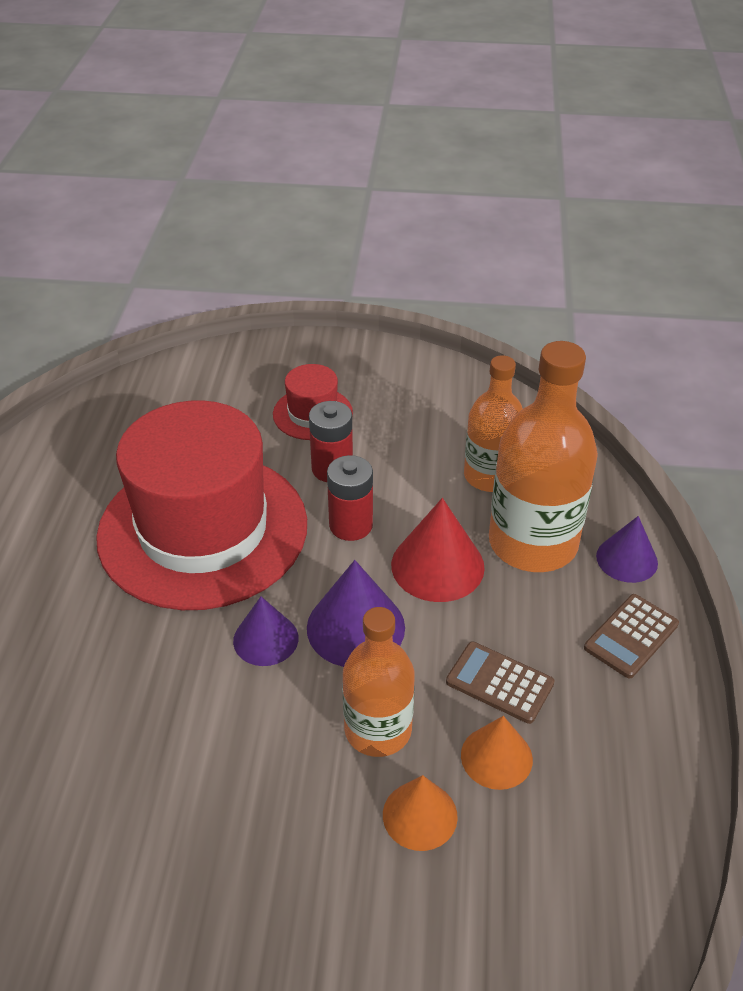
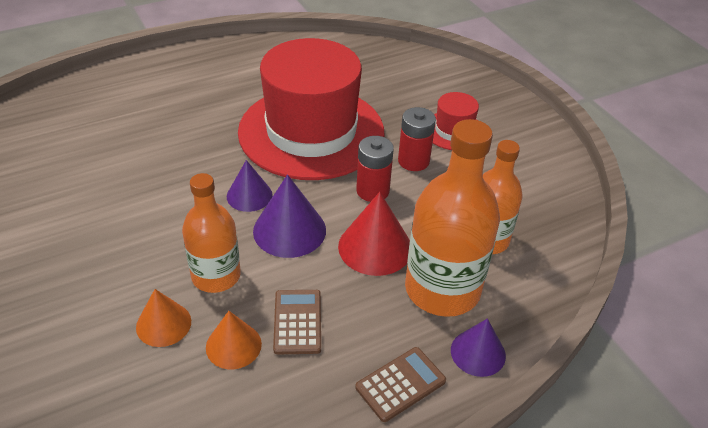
camera: 55 degrees right, 0 degrees up
brown calculator [584,594,679,679] -> brown calculator turned 135 degrees clockwise [355,347,446,422]

